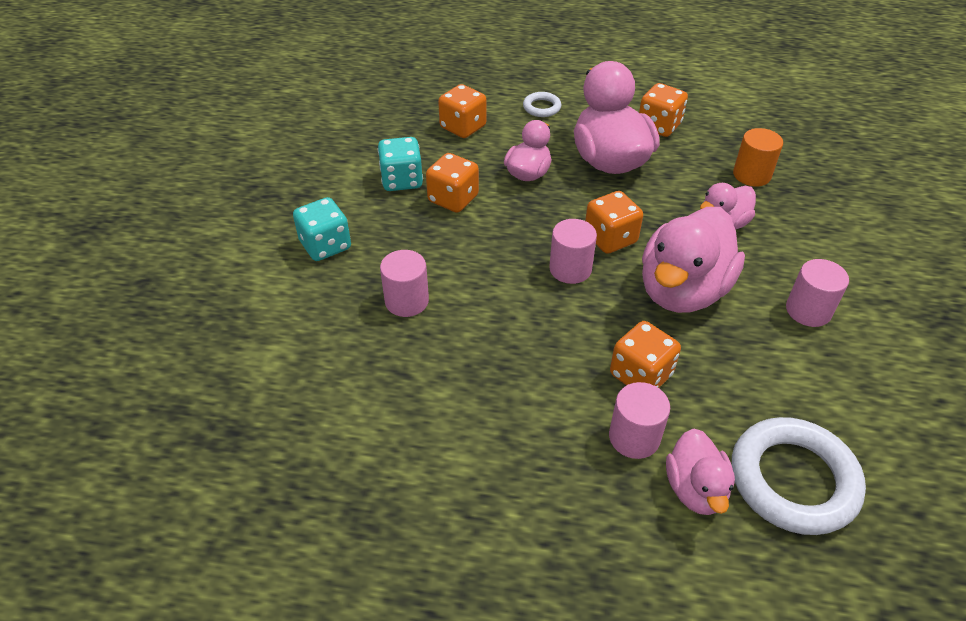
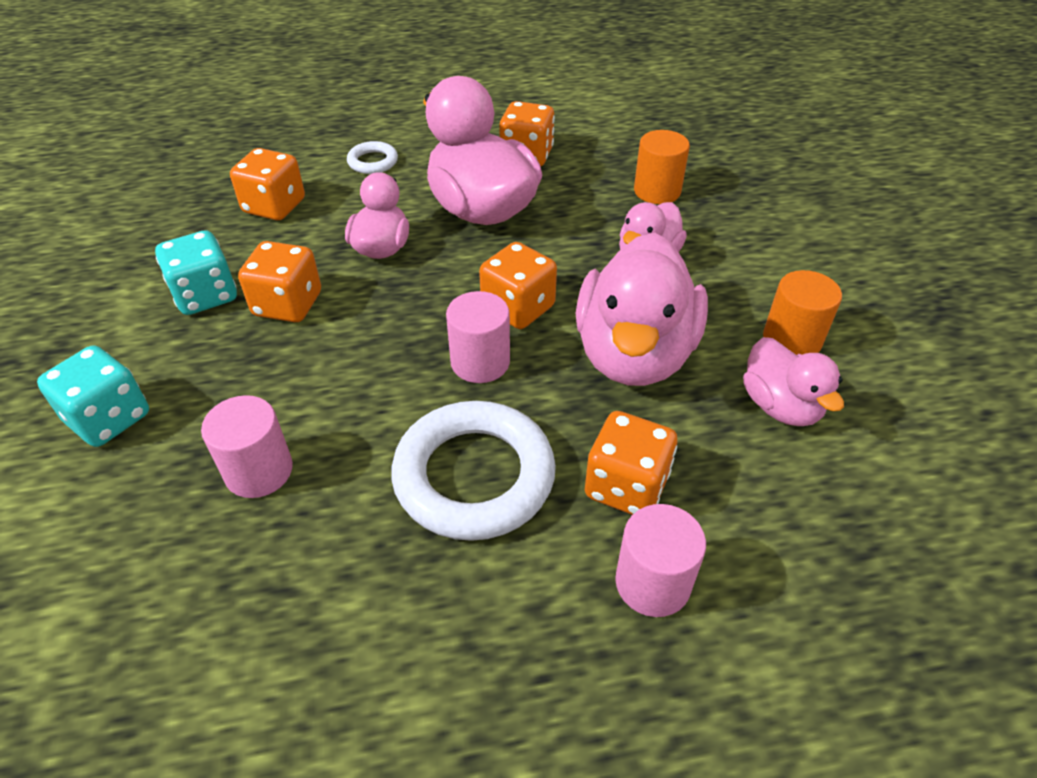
camera: 20 degrees left, 0 degrees up
pink duck [666,429,735,515] -> pink duck moved to [743,337,844,426]
white ring [732,417,866,535] -> white ring moved to [391,401,556,541]
pink cylinder [786,259,849,327] -> orange cylinder [763,270,842,355]

